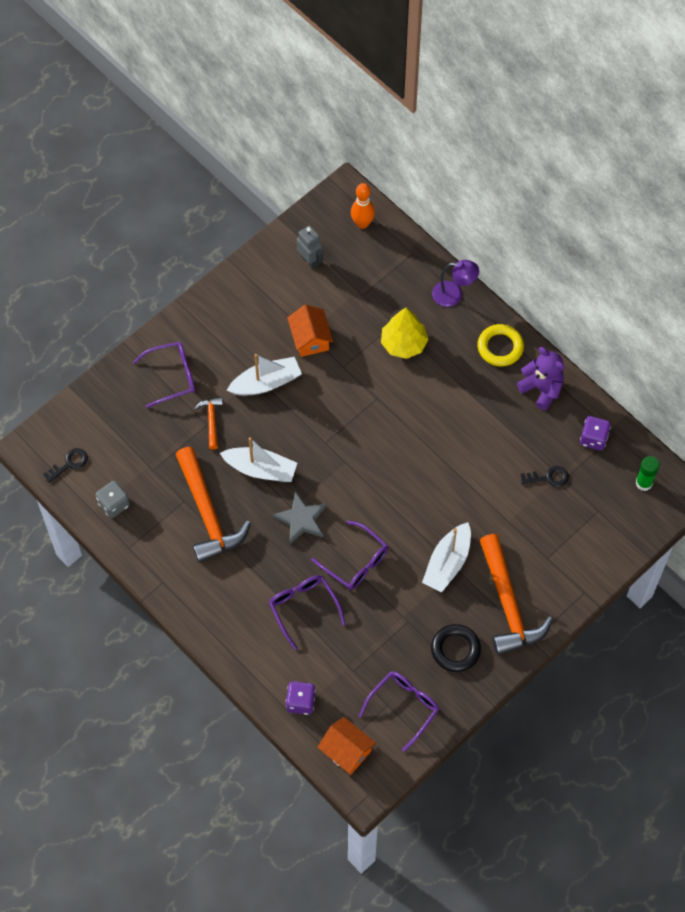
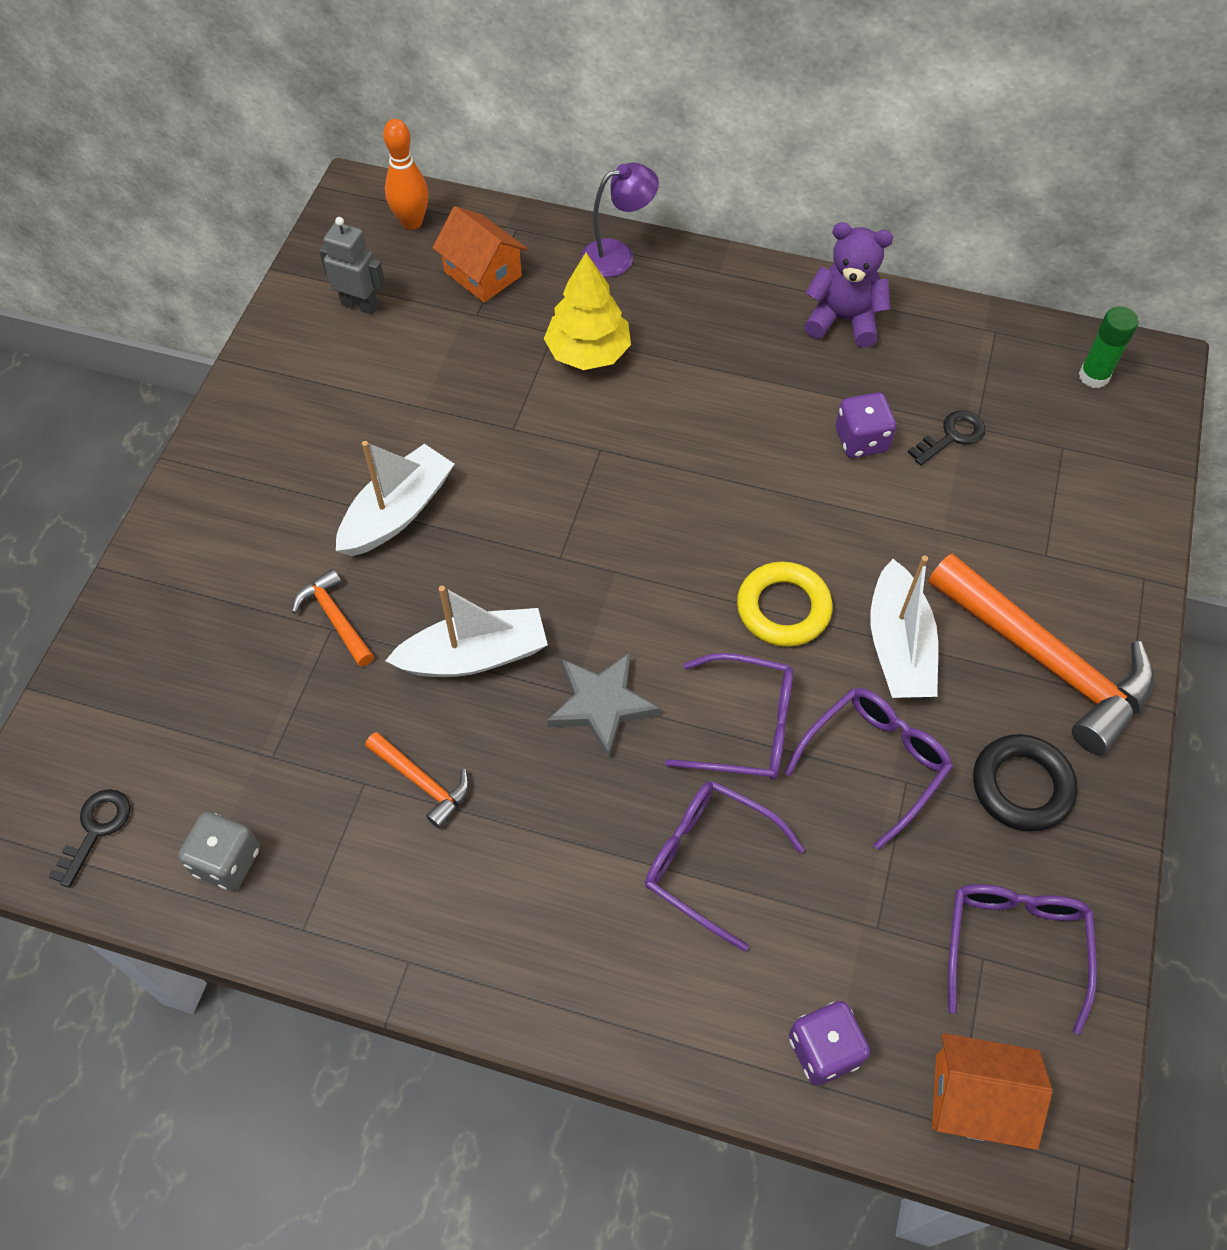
camera: 30 degrees left, 5 degrees down
purple glasses [133,342,195,408] -> purple glasses moved to [784,688,953,850]
orange hammer [176,447,251,563] -> orange hammer [365,732,470,829], size x0.47
orange house [287,305,333,357] -> orange house moved to [433,206,527,303]
yellow ring [477,324,524,366] -> yellow ring moved to [737,562,833,647]
purple dice [580,416,611,450] -> purple dice moved to [836,392,896,458]

